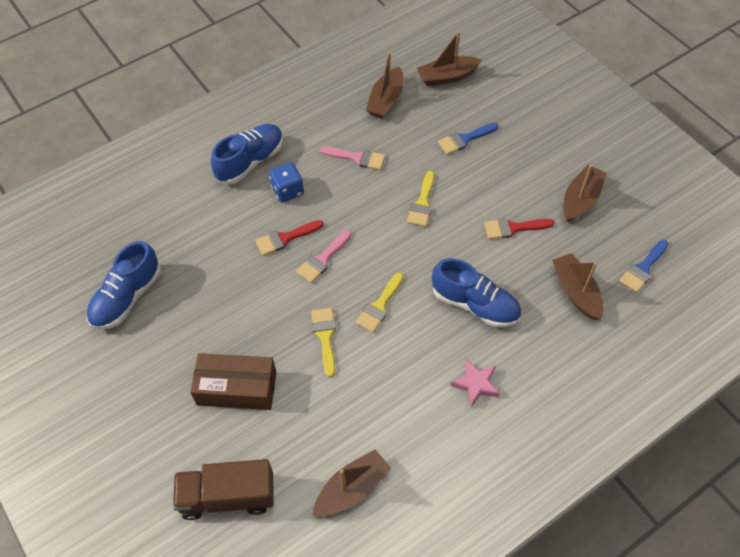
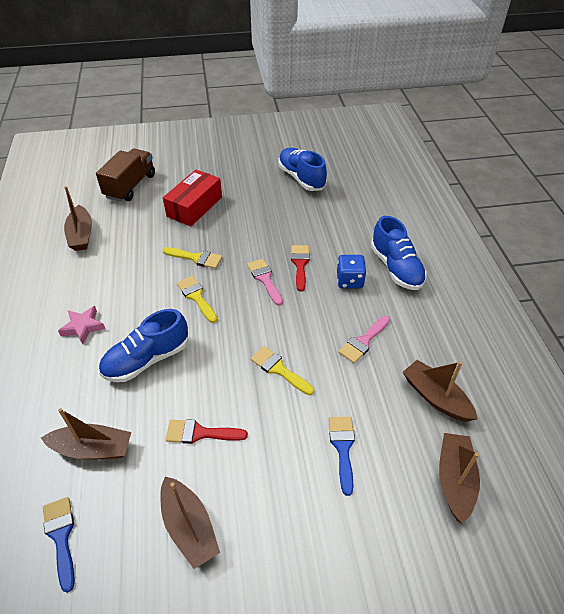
camera: 115 degrees right, 10 degrees down
brown box [190,353,276,410] -> red box [163,170,222,227]
red brush [484,218,555,239] -> red brush turned 105 degrees counterclockwise [165,419,248,444]

